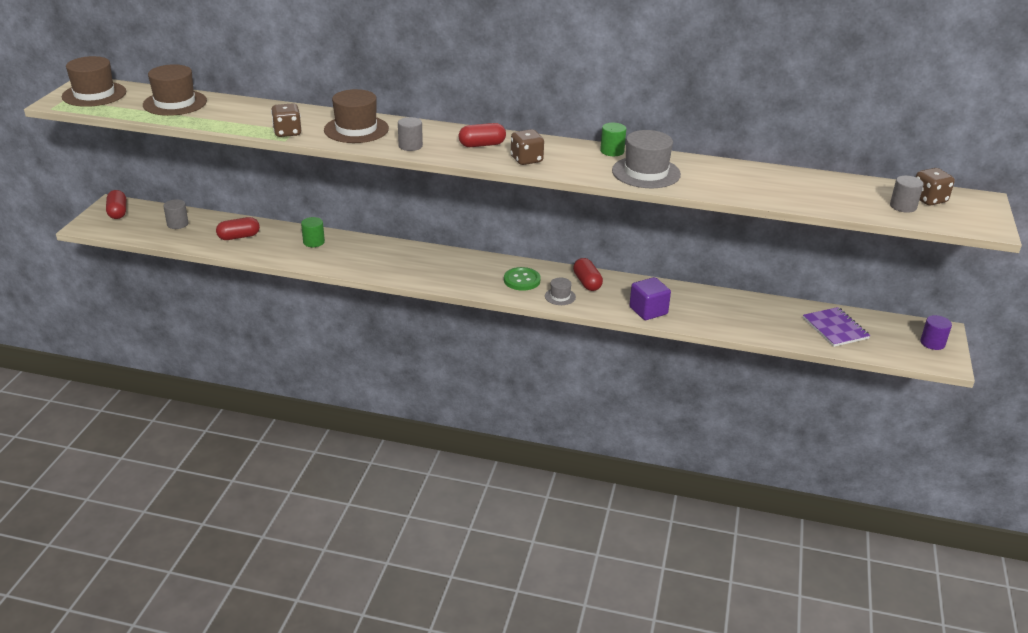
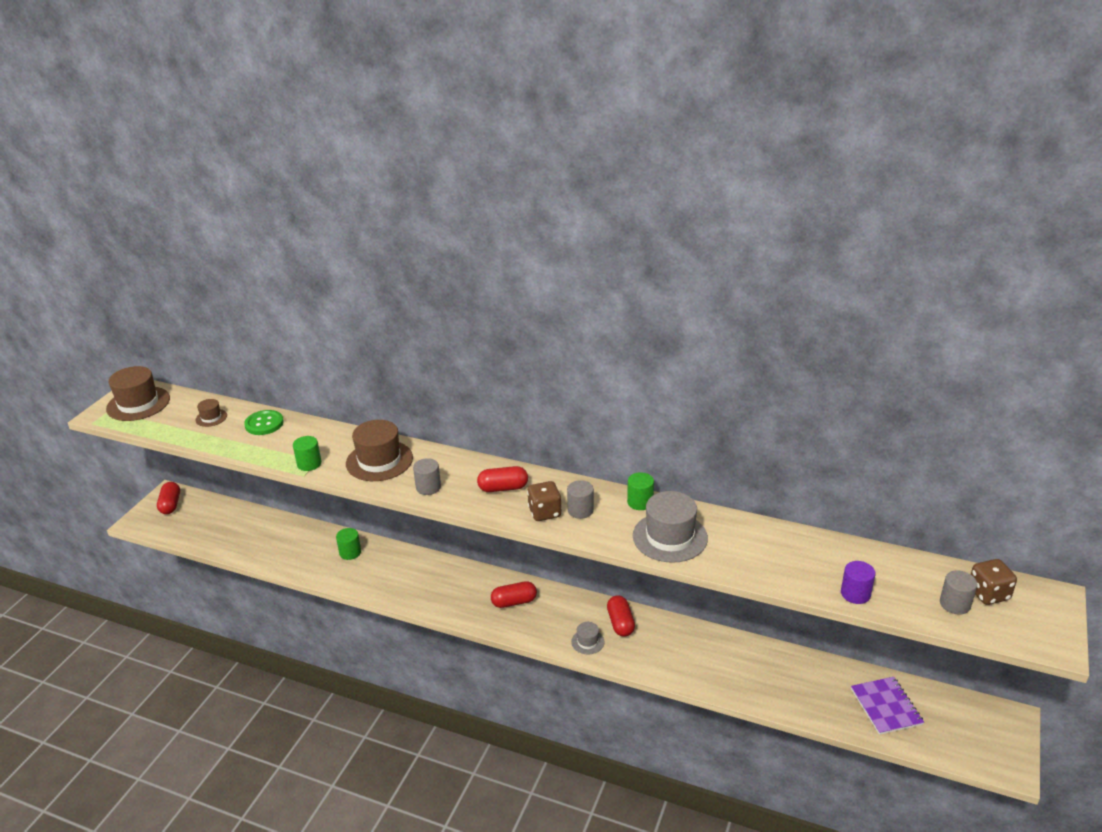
camera: 10 degrees right, 0 degrees up
brown hat [143,64,207,116] -> brown hat [195,399,227,427], size x0.49
grey cylinder [163,199,189,229] -> grey cylinder moved to [567,480,594,519]
red capsule [216,217,260,240] -> red capsule moved to [491,581,537,608]
brown dice [271,103,301,137] -> green cylinder [293,436,322,471]
green button [504,267,541,291] -> green button moved to [244,410,284,435]
purple cube [629,277,671,320] -> none
purple cylinder [921,315,952,350] -> purple cylinder moved to [841,561,876,604]

